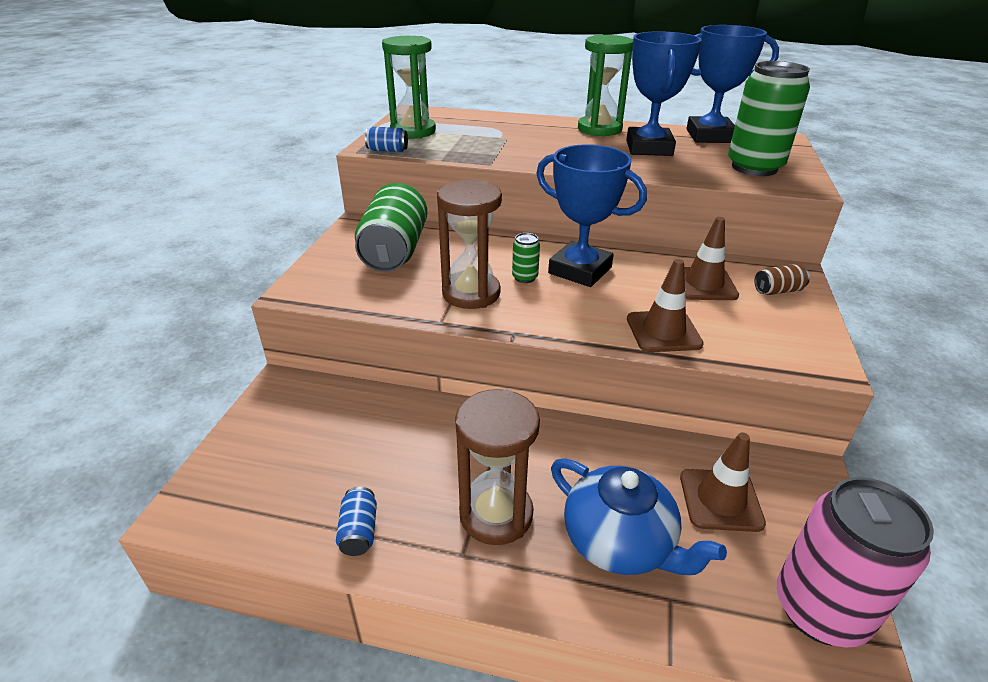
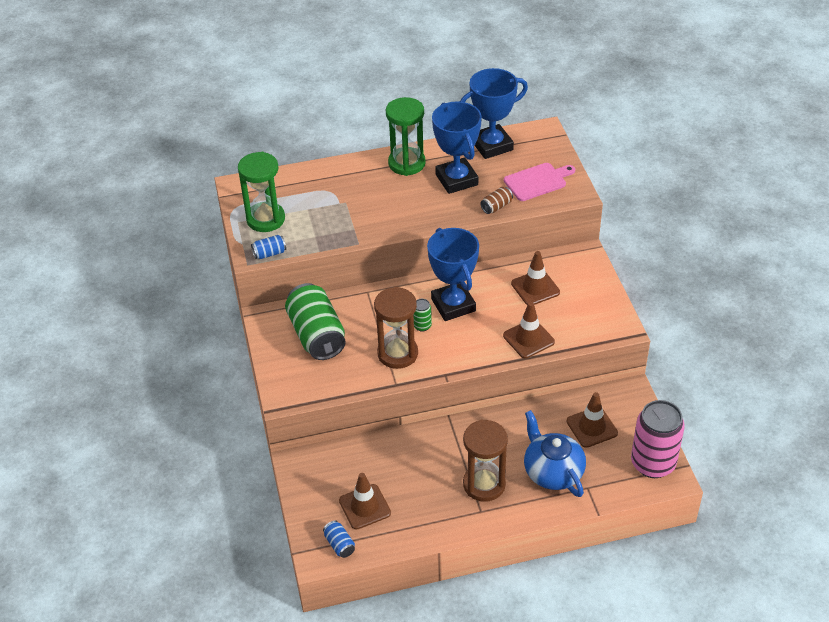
camera: 25 degrees left, 10 degrees up
blue can [336,487,377,556] -> blue can moved to [323,520,355,558]
blue trophy [536,144,647,287] -> blue trophy turned 60 degrees clockwise [427,228,479,321]
blue teapot [551,458,727,575] -> blue teapot turned 135 degrees counterclockwise [524,410,586,497]
green can [728,61,810,176] -> pink cutting board [504,163,575,201]
brown can [754,264,810,295] -> brown can moved to [480,187,513,214]
none -> brown traffic cone [339,473,391,530]

